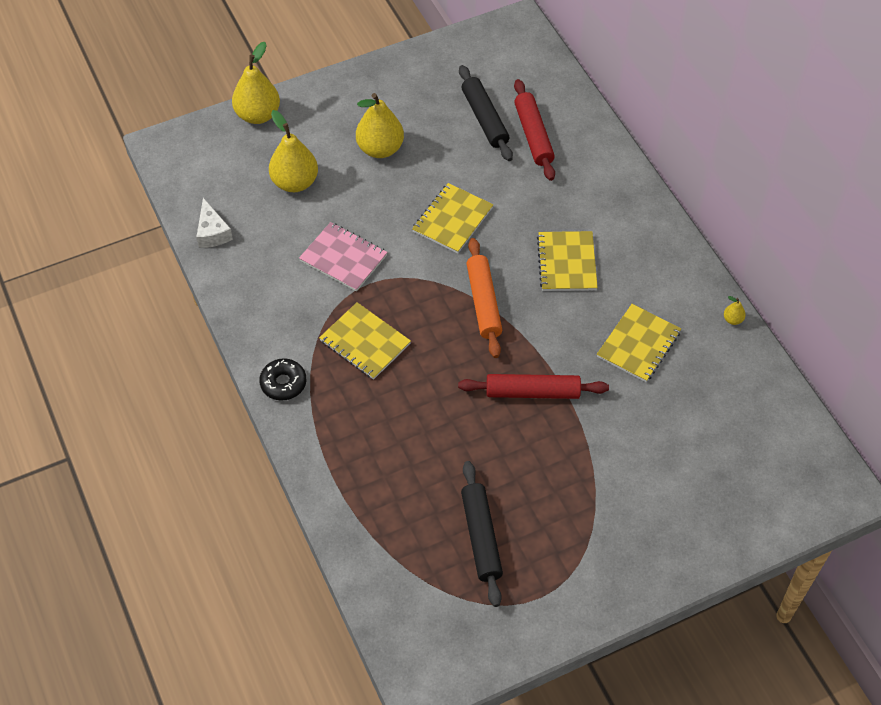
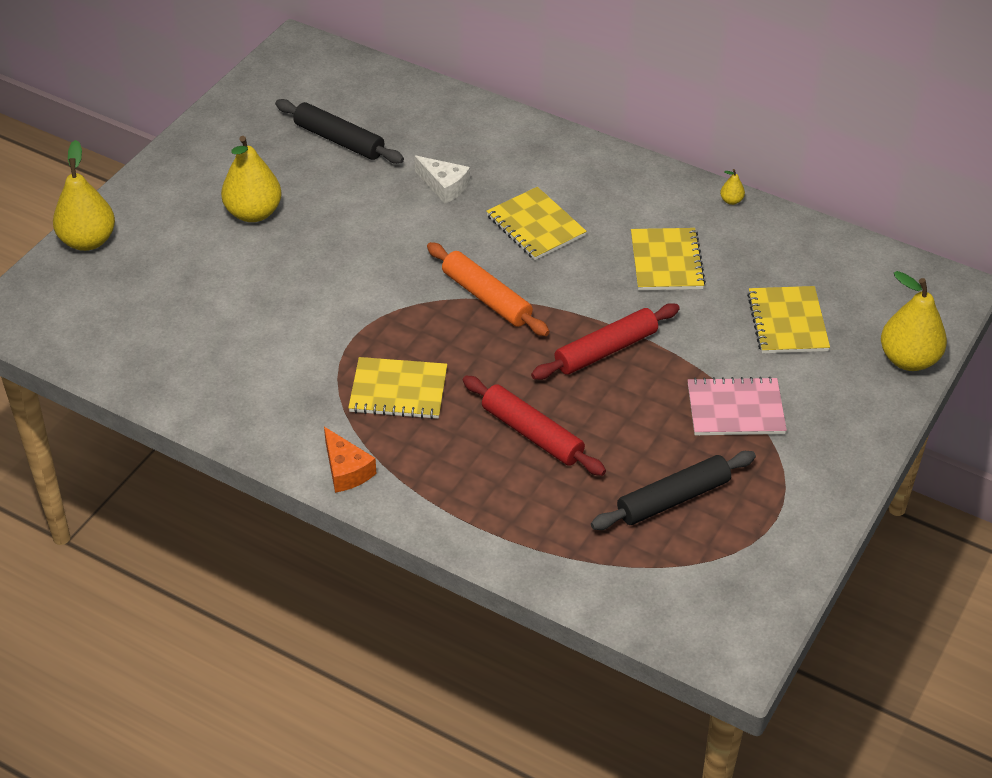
camera: 35 degrees left, 10 degrees down
white cheese [197,198,233,248] -> white cheese moved to [414,155,470,204]
black donut [259,358,306,401] -> orange cheese [324,427,376,493]
yellow pear [269,110,318,192] -> yellow pear moved to [881,271,947,371]
pink notebook [299,222,388,292] -> pink notebook moved to [688,377,787,435]
yellow notebook [412,183,493,253] -> yellow notebook moved to [747,286,830,353]
black rolling pin [461,461,503,607] -> black rolling pin turned 75 degrees counterclockwise [591,451,756,530]
red rolling pin [514,79,555,181] -> red rolling pin moved to [463,376,606,476]

